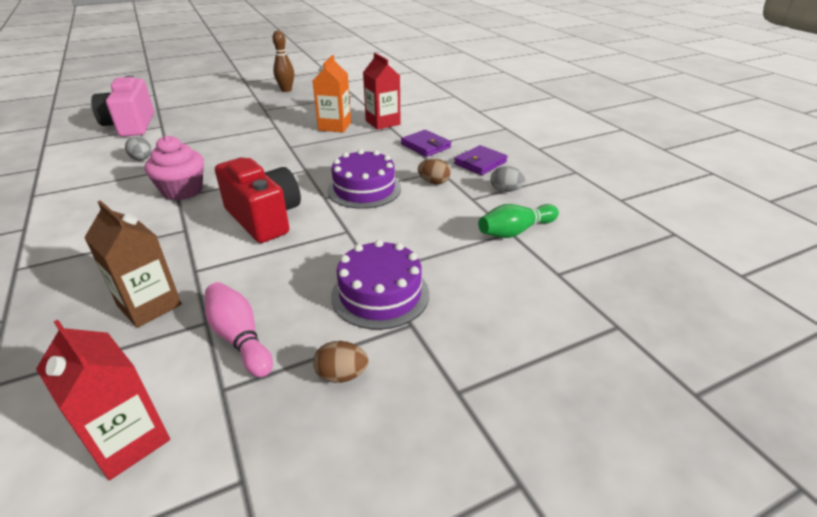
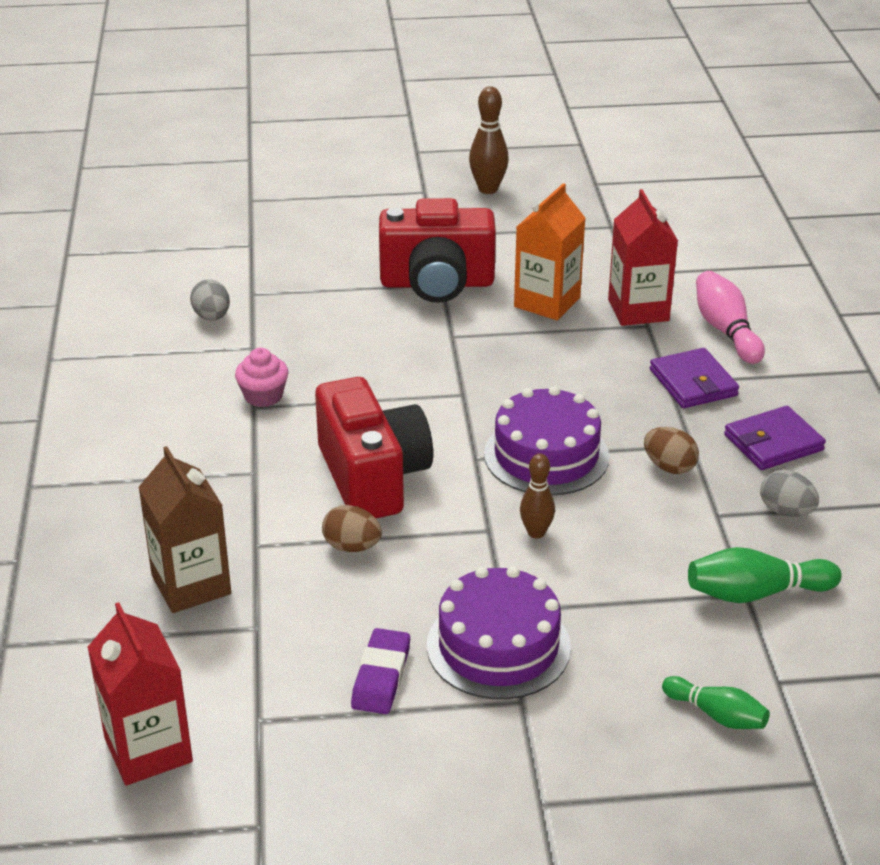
camera: 20 degrees right, 0 degrees up
pink camera [91,75,154,137] -> none
pink cupcake [145,135,204,200] -> pink cupcake [235,348,288,407], size x0.61
pink bowling pin [205,282,273,377] -> pink bowling pin moved to [696,271,765,364]
brown egg [313,341,368,383] -> brown egg moved to [322,505,382,552]
none -> purple eraser [351,628,410,714]
none -> red camera [379,198,496,303]
none -> brown bowling pin [520,453,555,539]
none -> green bowling pin [662,676,770,729]

